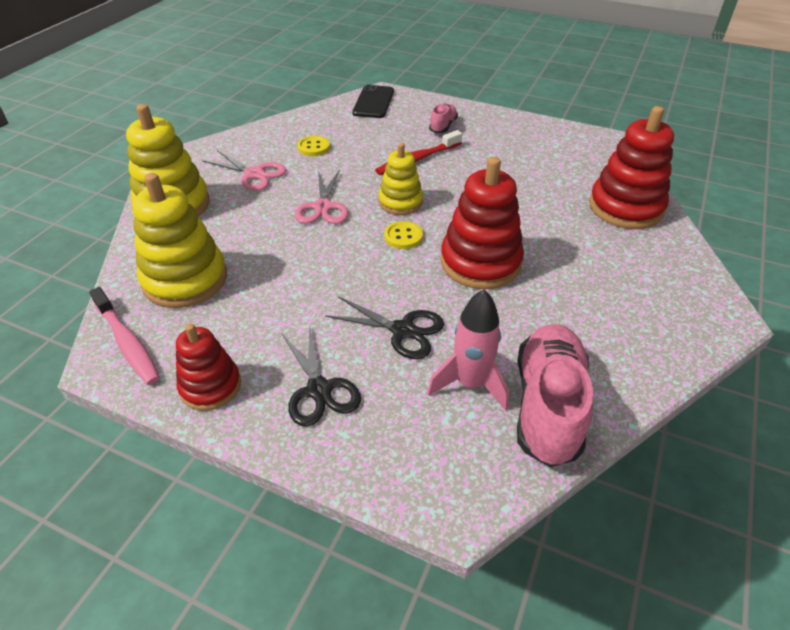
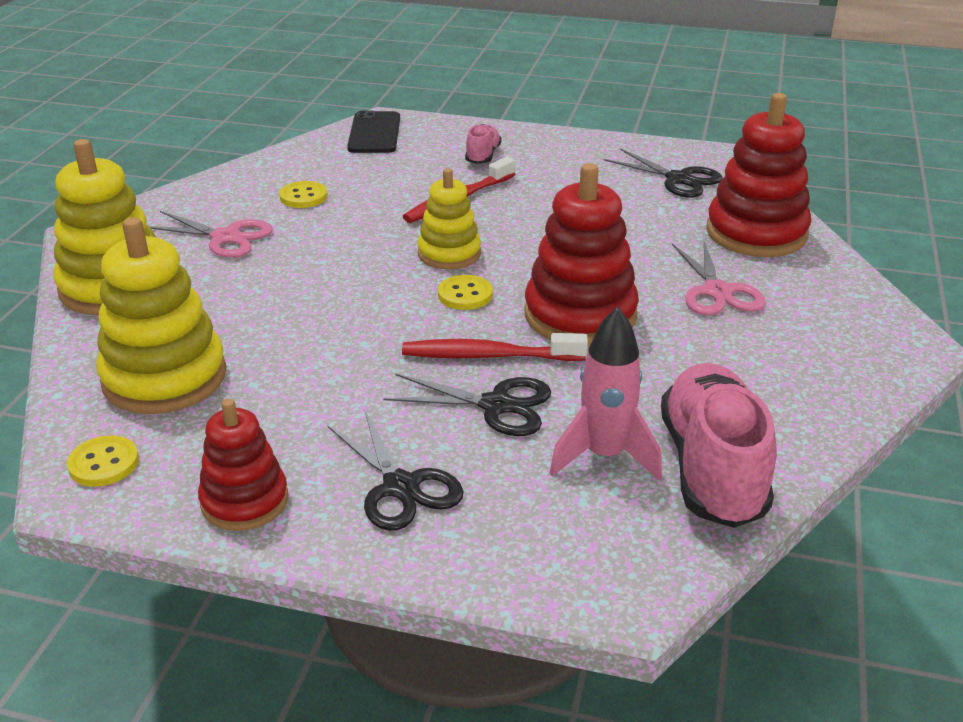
camera: 10 degrees left, 10 degrees down
pink toothbrush [89,287,160,385] -> yellow button [67,435,139,487]
pink scissors [295,170,349,224] -> pink scissors moved to [672,241,766,316]
none -> red toothbrush [402,333,588,361]
none -> black scissors [604,148,722,198]

